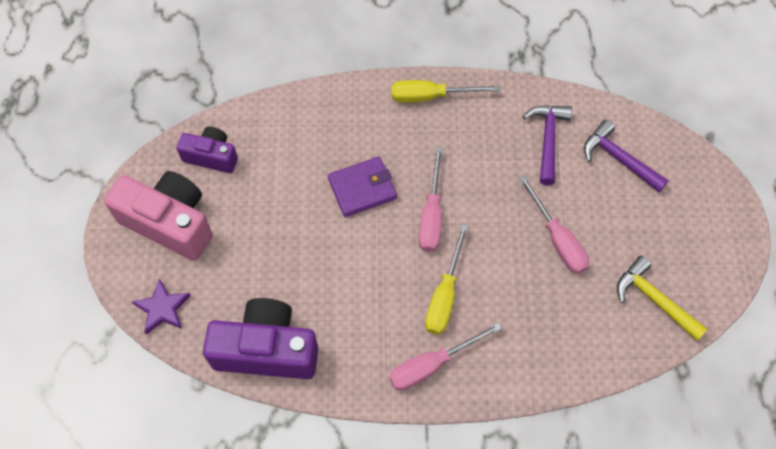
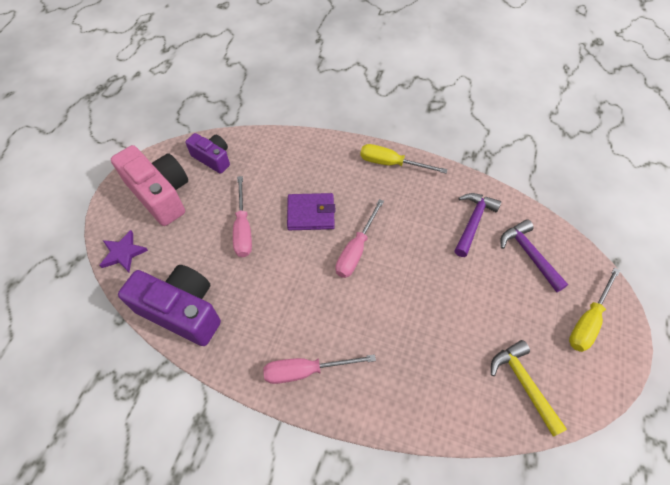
camera: 20 degrees right, 5 degrees down
yellow screwdriver [425,224,468,335] -> yellow screwdriver moved to [569,267,620,352]
pink screwdriver [519,175,589,274] -> pink screwdriver moved to [233,176,252,257]

